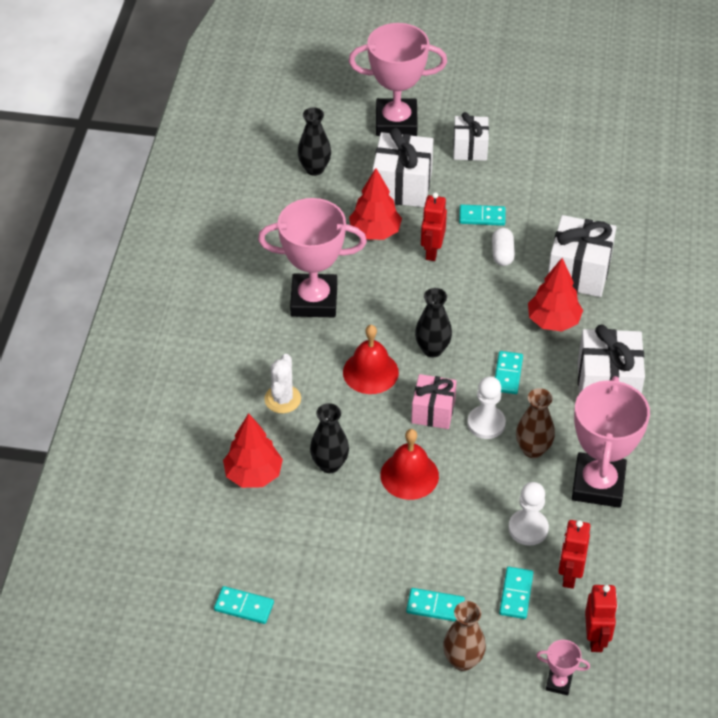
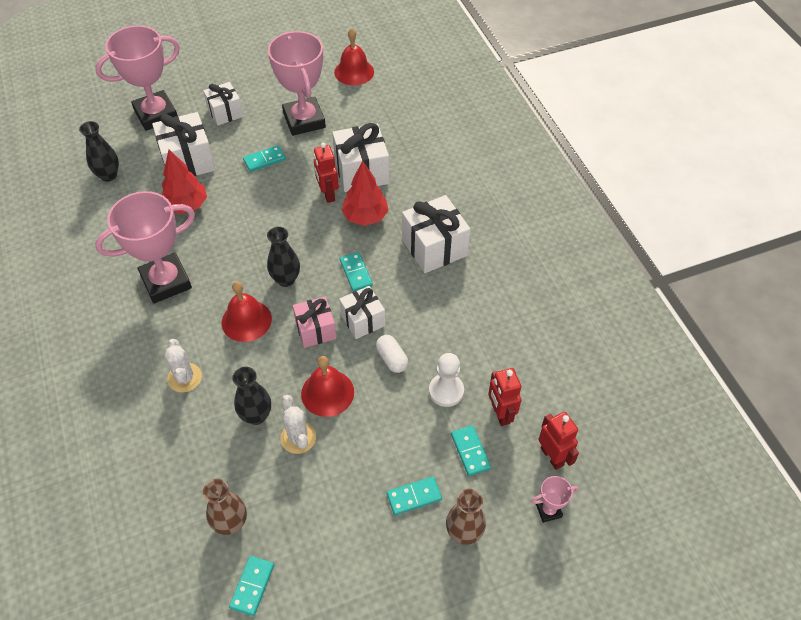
camera: 30 degrees left, 5 degrees up
turquoise domino [214,586,274,624] -> turquoise domino turned 60 degrees counterclockwise [229,556,274,616]
red tree [223,413,283,488] -> none
red robot [421,192,447,261] -> red robot moved to [314,143,339,203]
white pawn [467,376,506,439] -> white gift [339,286,385,339]
white capsule [492,228,515,266] -> white capsule moved to [376,335,408,373]
brown vase [516,388,555,458] -> brown vase moved to [203,479,247,535]
pink trophy [572,376,650,508] -> pink trophy moved to [268,31,326,136]
none -> white cactus [280,395,316,454]
none -> red bell [334,28,374,86]

